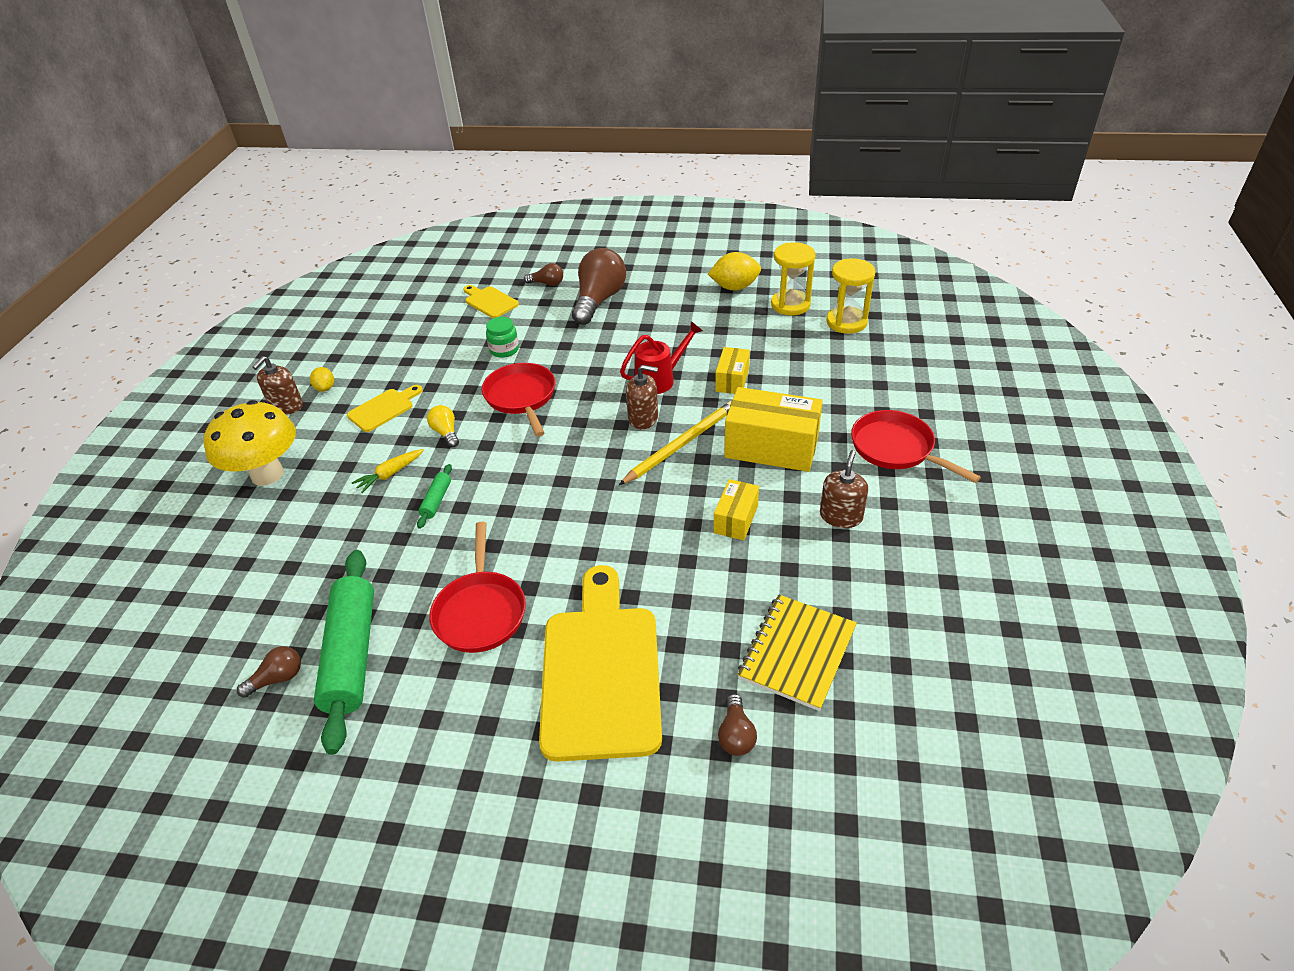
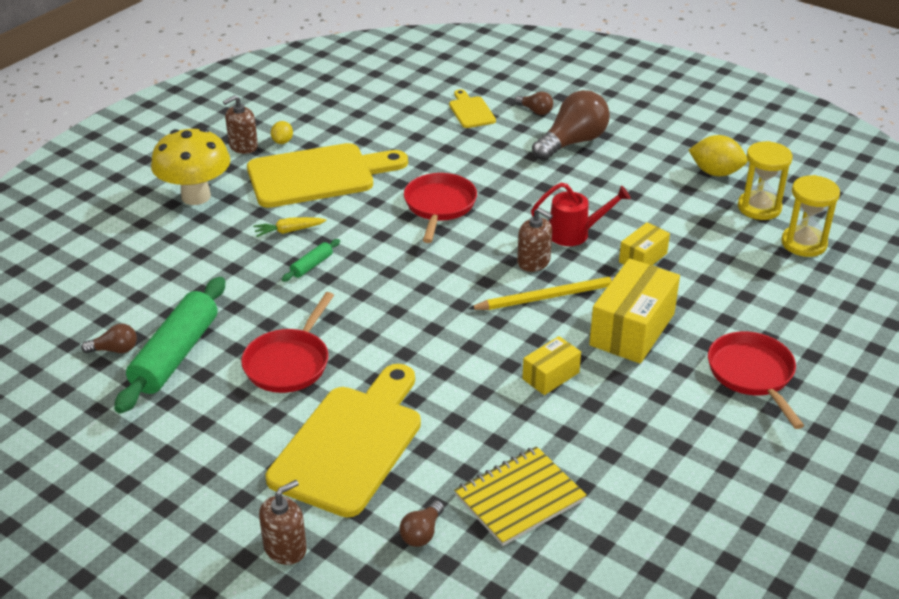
camera: 25 degrees right, 5 degrees down
yellow cutting board [347,385,423,432] -> yellow cutting board [247,143,408,208], size x2.14
yellow light bulb [427,405,459,447] -> none
green jar [486,317,519,358] -> none
yellow box [724,387,823,472] -> yellow box turned 75 degrees clockwise [589,258,680,364]
brown soap dispenser [820,450,868,528] -> brown soap dispenser moved to [259,480,307,565]

